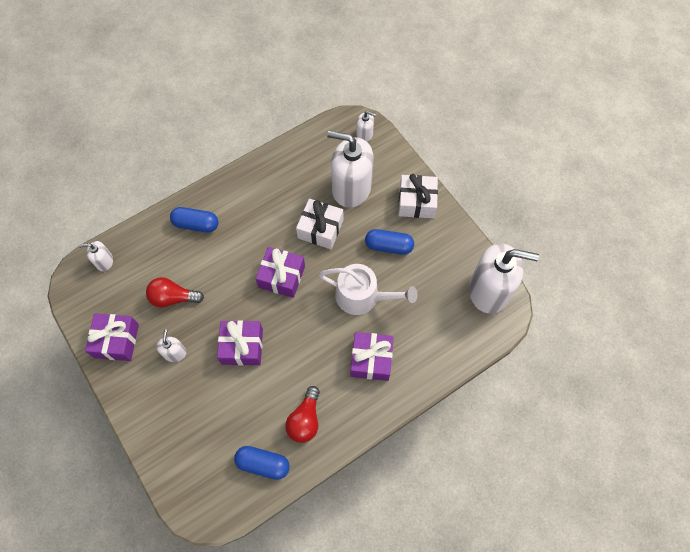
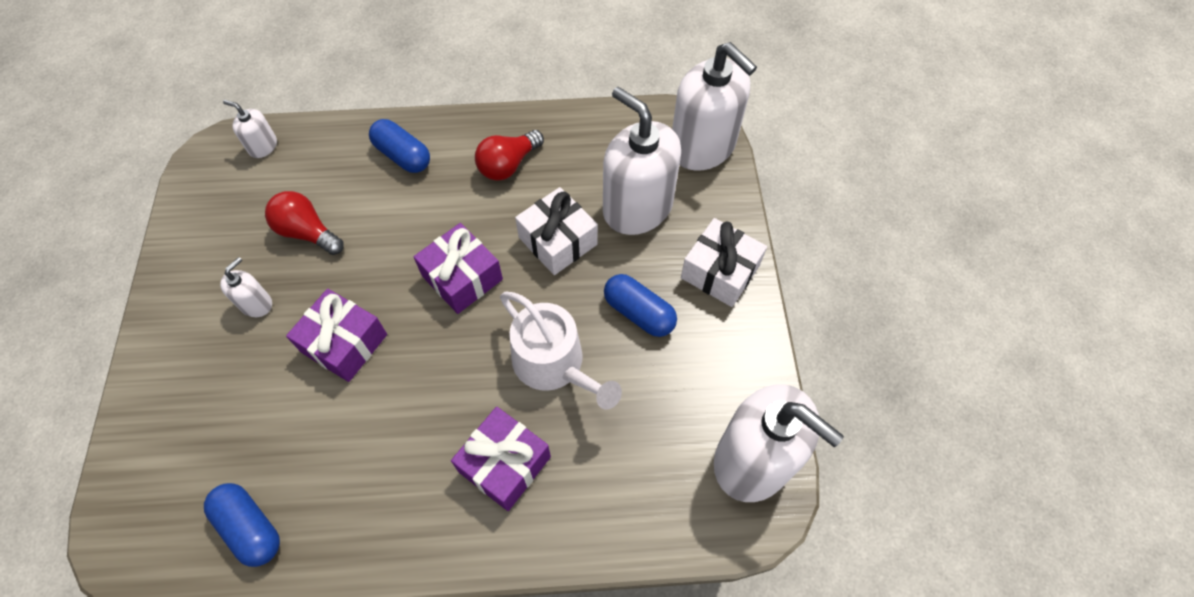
camera: 30 degrees right, 5 degrees down
purple gift [85,313,139,361] -> none
red light bulb [285,386,320,443] -> red light bulb moved to [475,130,544,181]
white soap dispenser [356,111,376,142] -> white soap dispenser [672,42,757,171], size x2.25

